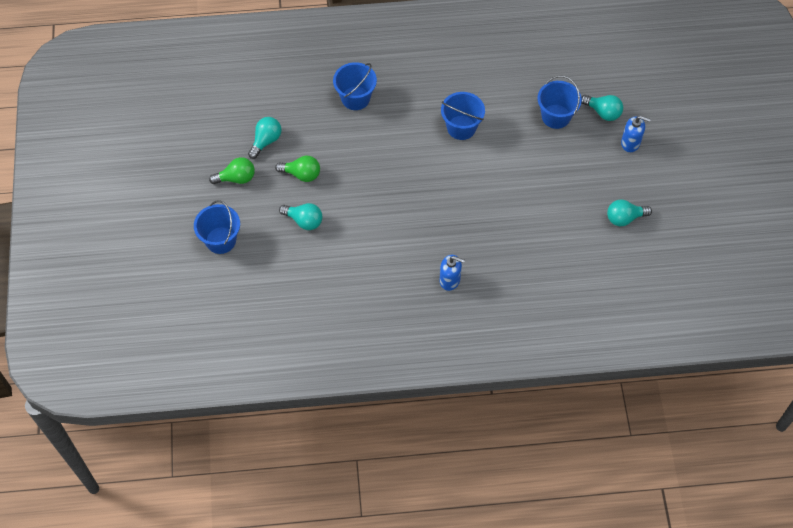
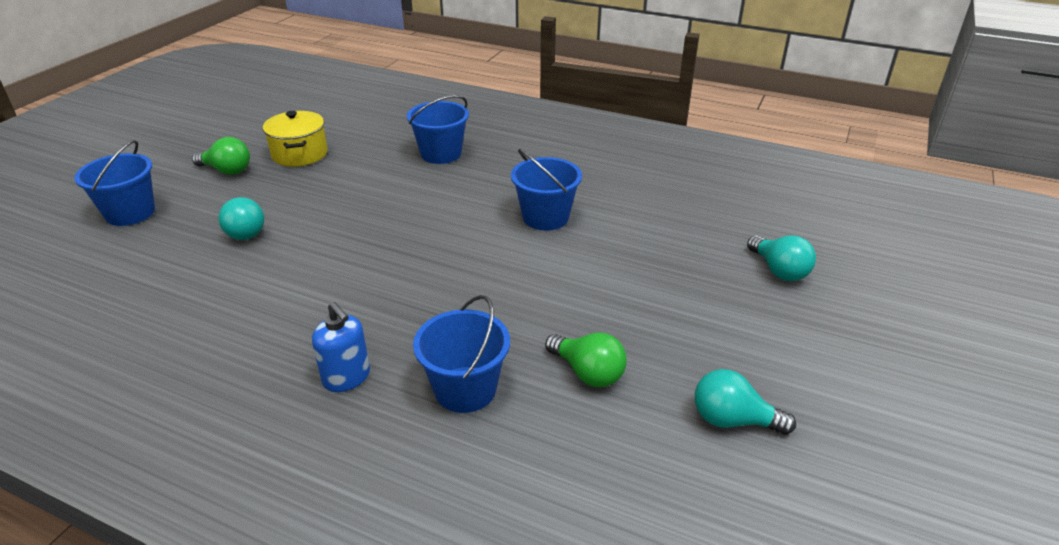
camera: 30 degrees right, 25 degrees down
turquoise light bulb [248,117,281,159] -> yellow pot [263,111,328,167]
green light bulb [275,156,320,182] -> green light bulb moved to [545,333,627,387]
blue bucket [538,76,582,129] -> blue bucket moved to [413,295,510,413]
blue soap dispenser [621,116,651,152] -> none

